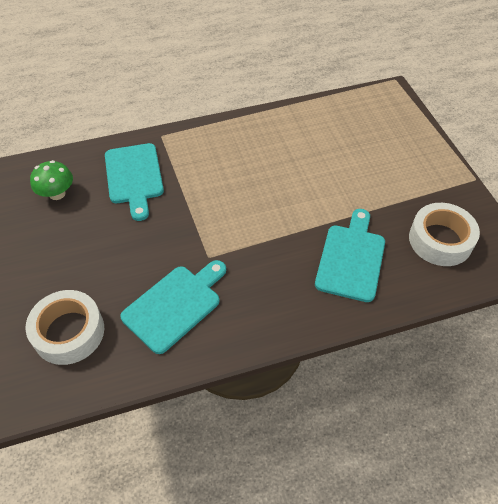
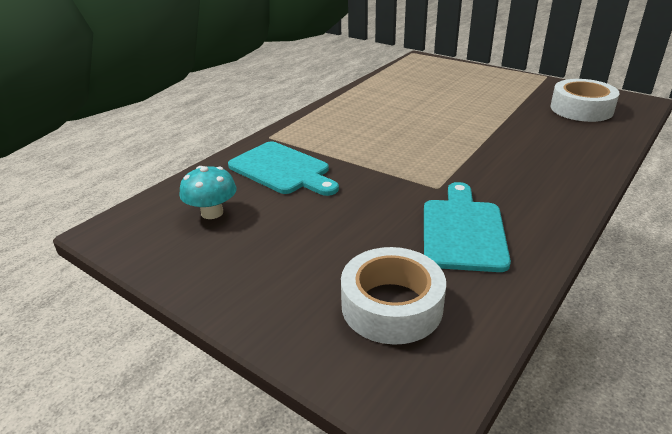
camera: 35 degrees left, 20 degrees down
green mushroom [30,160,73,200] -> turquoise mushroom [179,166,237,219]
turquoise cutting board [315,209,385,302] -> none

